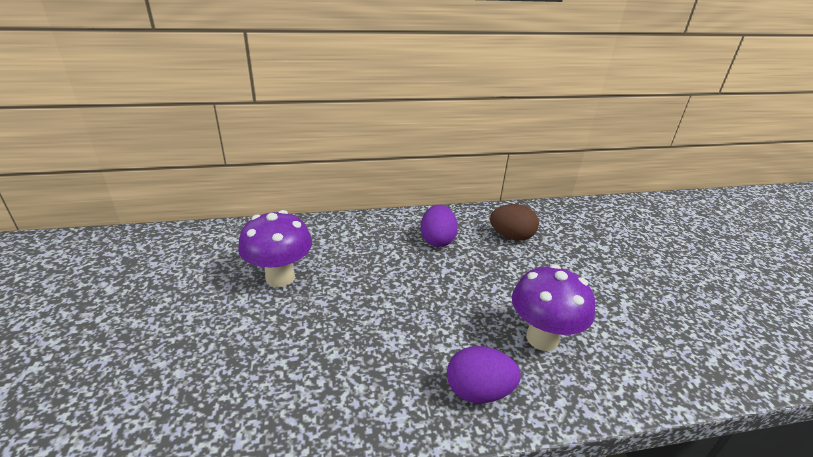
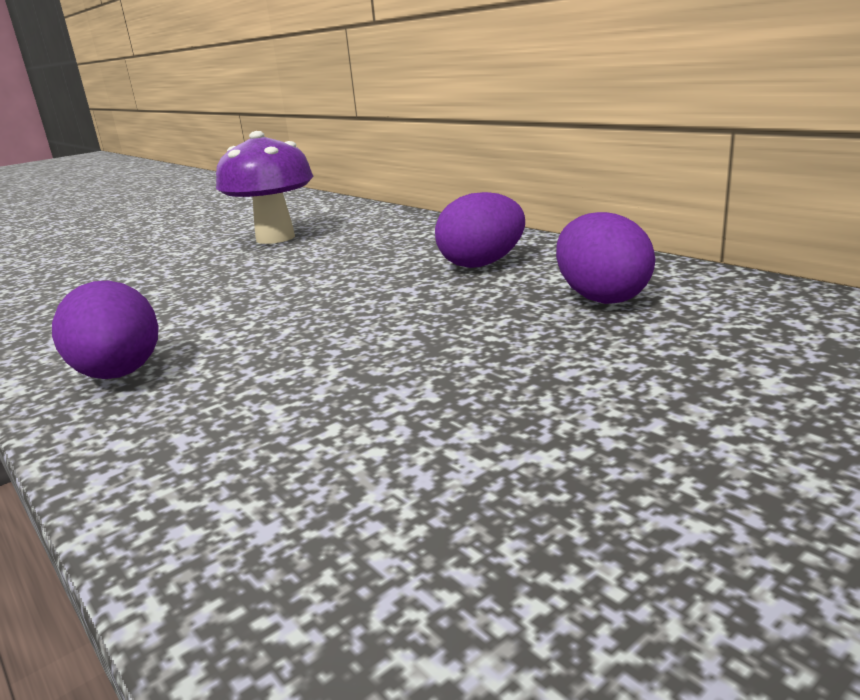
camera: 65 degrees right, 10 degrees down
brown egg [490,204,539,241] -> purple egg [556,212,655,304]
purple mushroom [512,264,595,351] -> none

